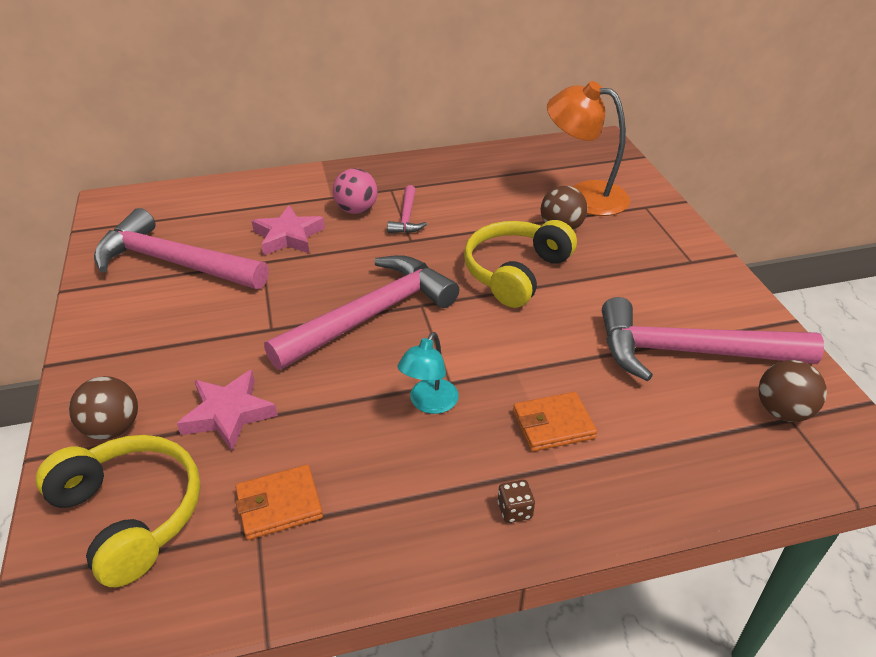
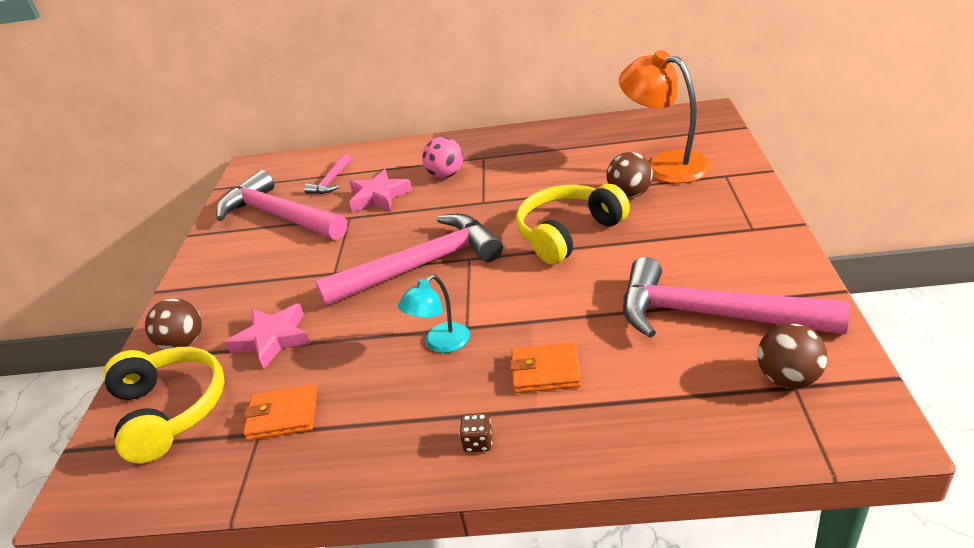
camera: 20 degrees right, 5 degrees down
pink hammer [387,185,427,233] -> pink hammer moved to [304,154,351,194]

